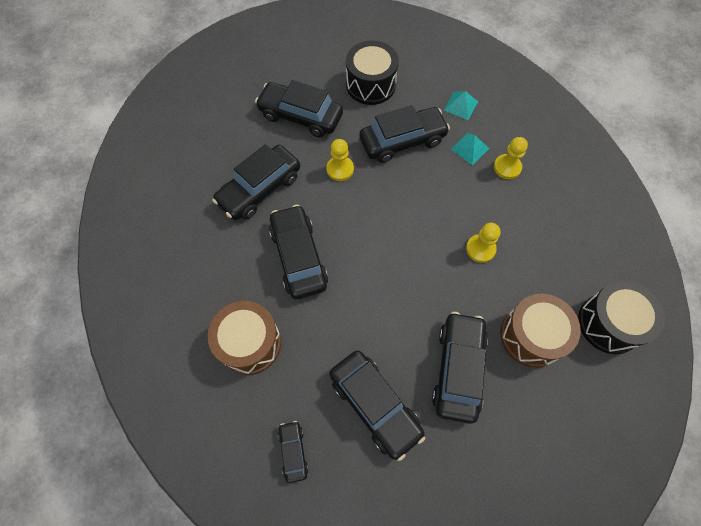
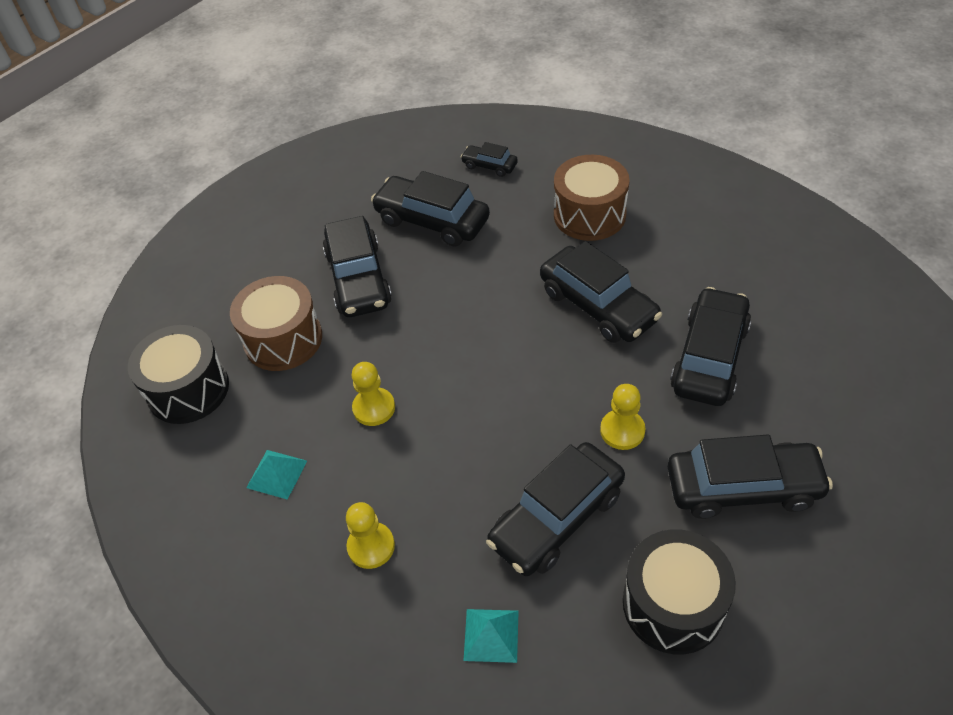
camera: 160 degrees right, 15 degrees down
black car [278,421,309,483] -> black car turned 150 degrees clockwise [461,142,518,177]
turquoise pyramid [451,133,489,165] -> turquoise pyramid moved to [246,450,307,500]

